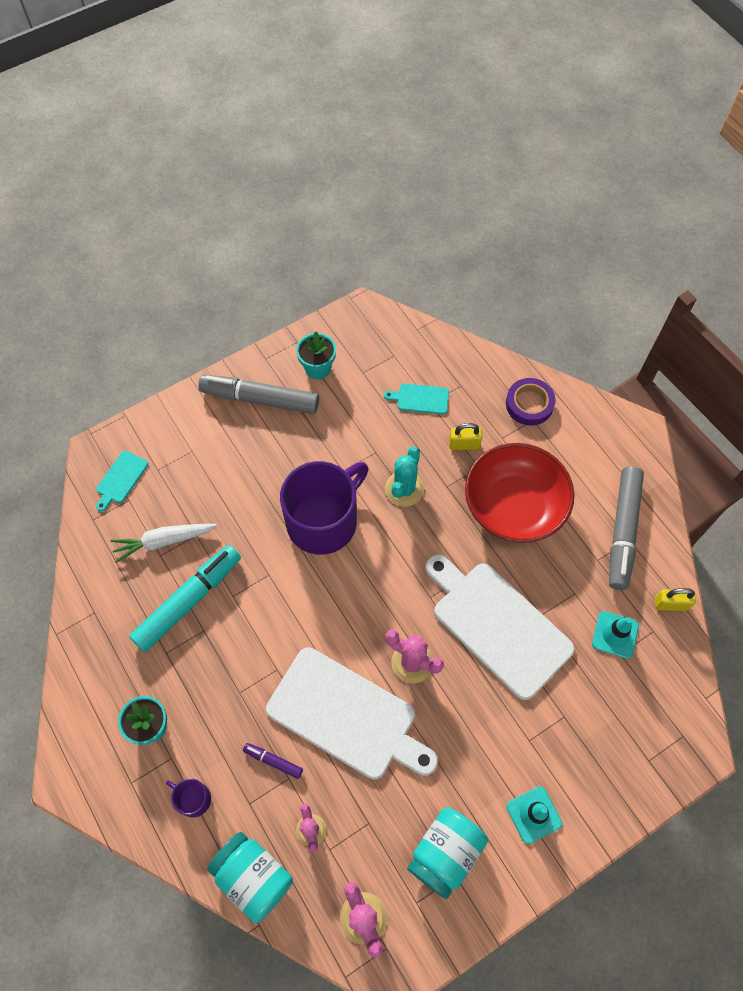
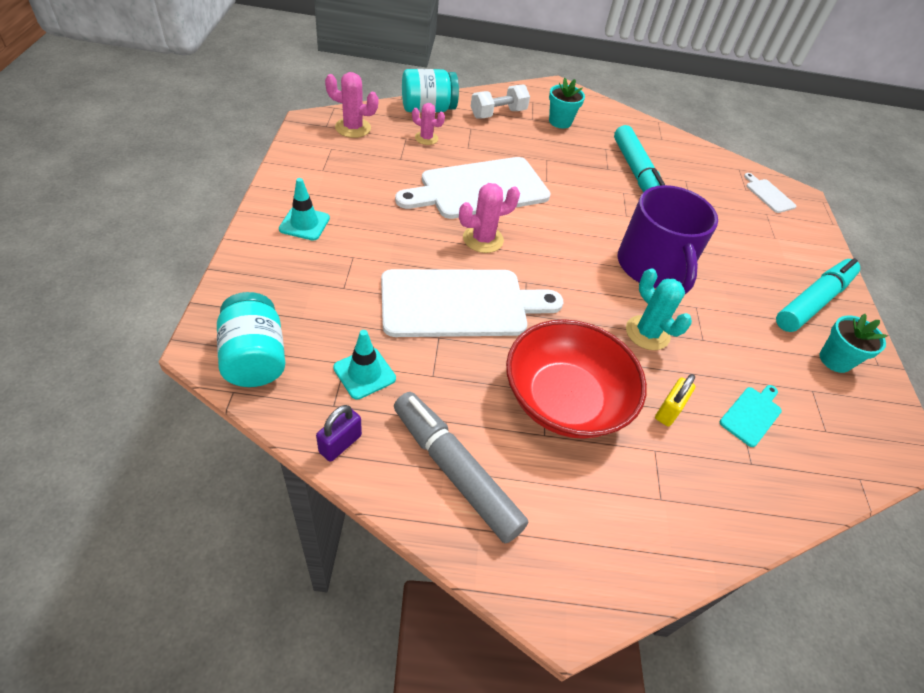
camera: 120 degrees right, 15 degrees down
turquoise cutting board [96,451,148,511] -> white cutting board [744,173,796,213]
white carrot [111,524,217,563] -> none
purple mug [166,778,211,817] -> white dumbbell [471,84,530,118]
grey marker [198,375,319,414] -> turquoise marker [776,258,860,332]
purple marker [243,743,303,779] -> none
turquoise jar [407,807,488,899] -> turquoise jar moved to [217,292,286,387]
purple tape [506,378,556,425] -> none
yellow padlock [655,588,696,611] -> purple padlock [316,405,362,462]

